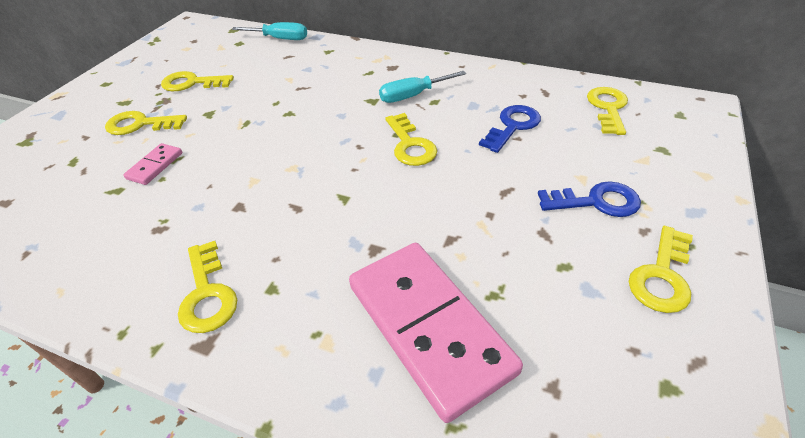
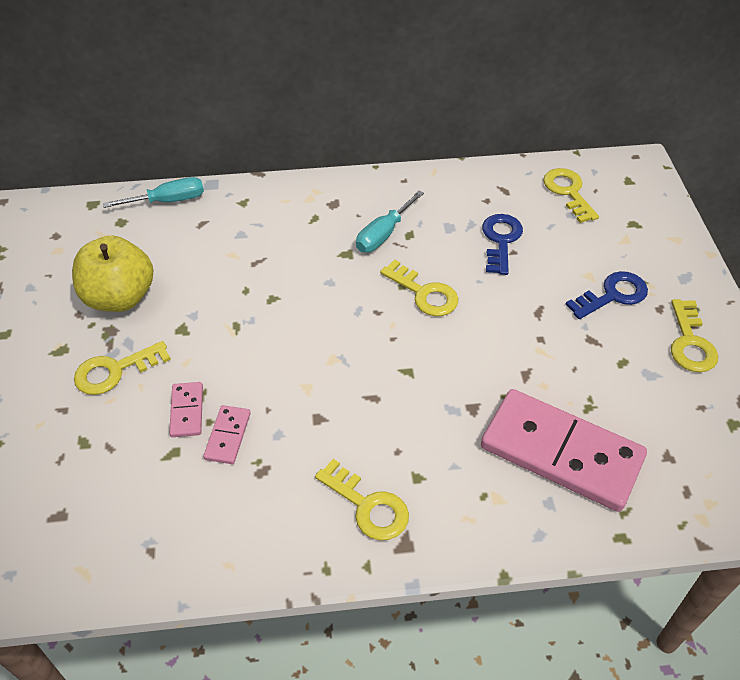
camera: 30 degrees left, 5 degrees up
yellow key [161,71,234,91] -> yellow apple [72,235,153,312]
none -> pink domino [203,405,251,464]

